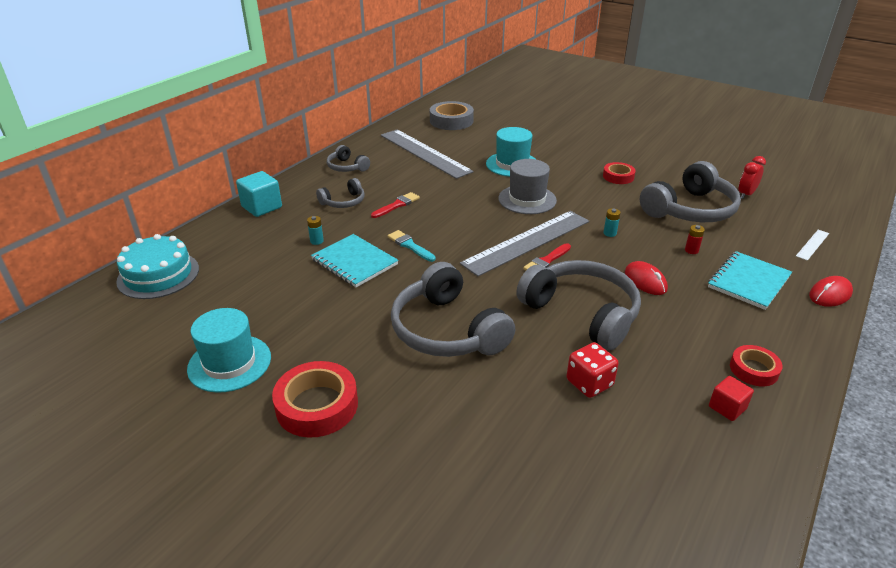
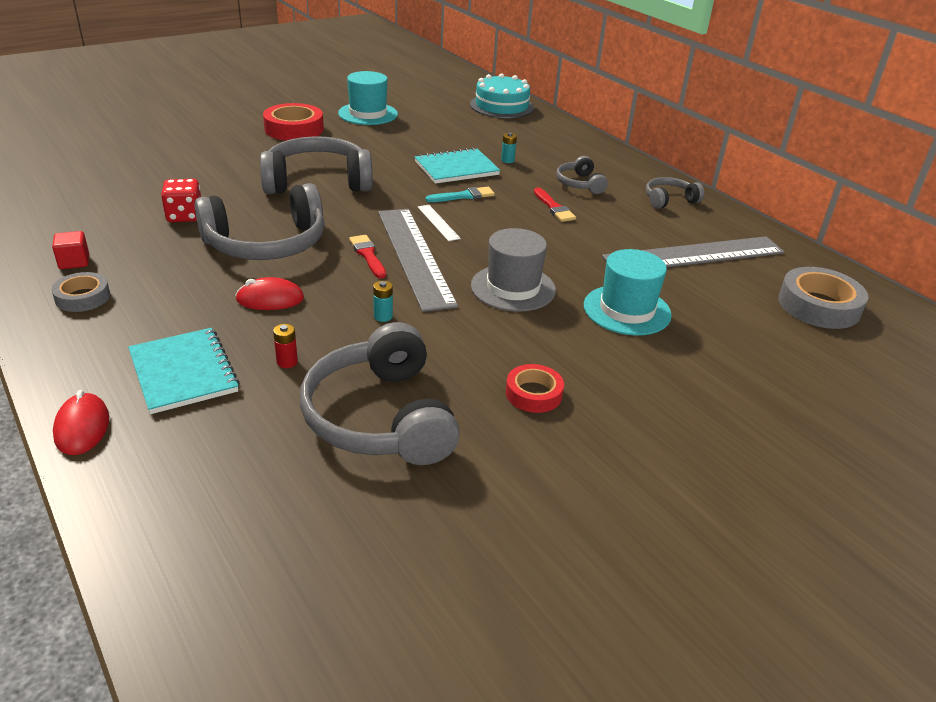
camera: 110 degrees right, 0 degrees up
turquoise cube [236,171,282,217] -> none
red tape [730,345,783,386] -> grey tape [52,272,110,312]
red clock [739,156,766,199] -> none
white ruler [796,230,829,261] -> white ruler moved to [418,205,461,241]

